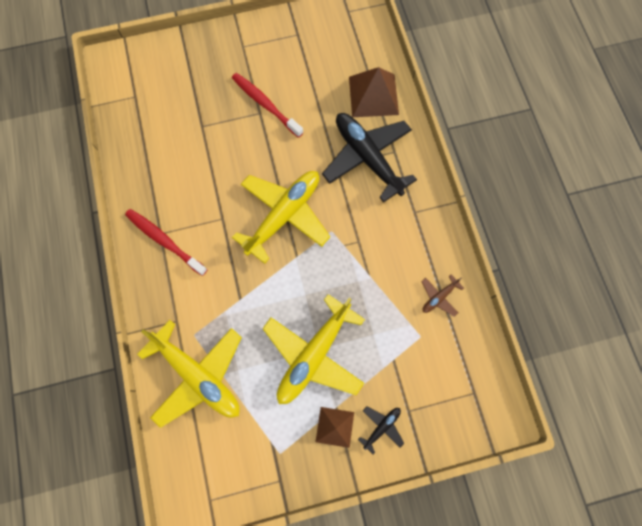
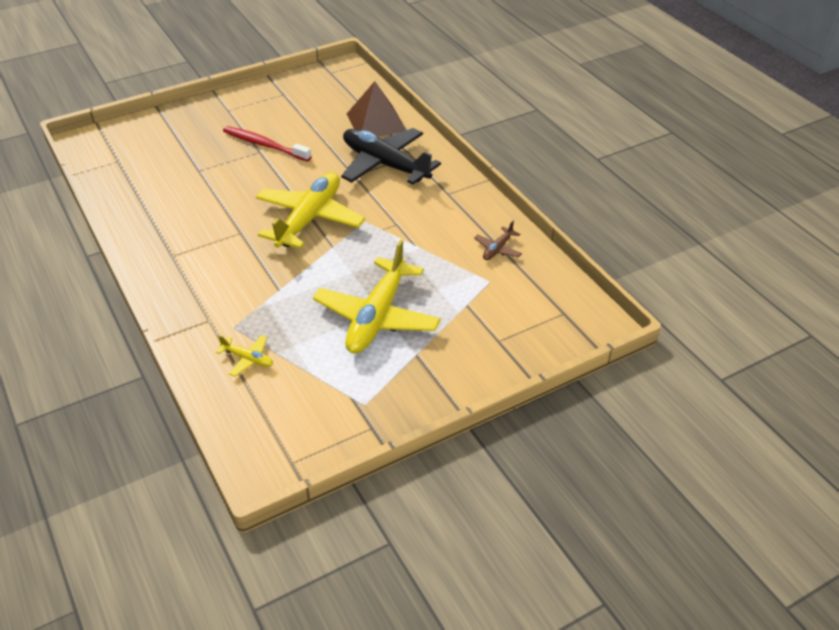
camera: 15 degrees left, 30 degrees down
red toothbrush [125,209,208,276] -> none
yellow plane [137,320,242,428] -> yellow plane [216,335,273,377], size x0.43
brown pyramid [316,407,354,448] -> none
black plane [358,407,404,454] -> none

